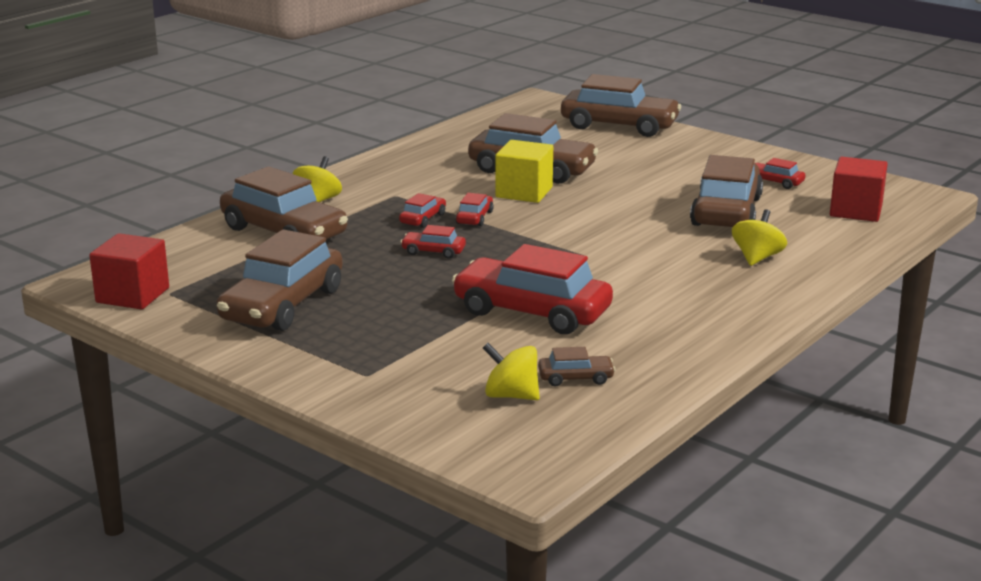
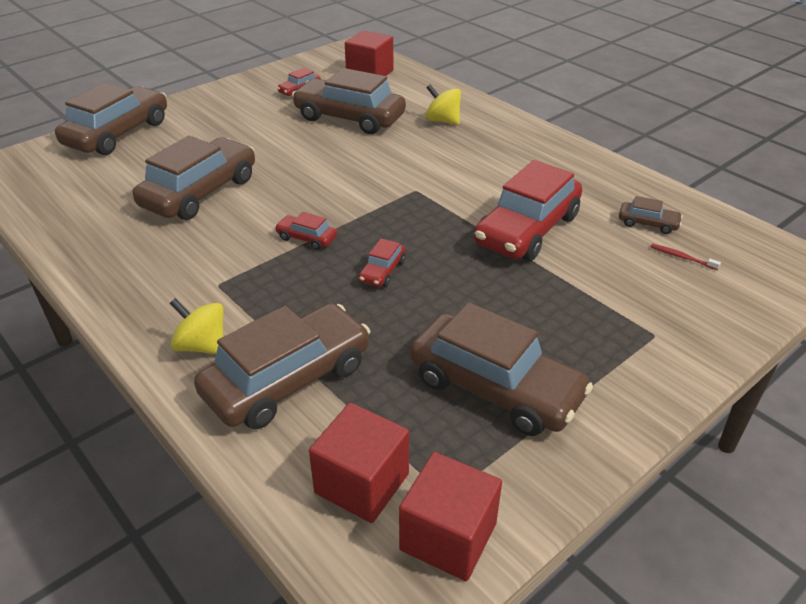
camera: 80 degrees left, 15 degrees up
red car [399,193,446,228] -> none
yellow spinning top [483,343,540,400] -> red toothbrush [651,244,721,270]
yellow cube [495,140,553,203] -> none
brown car [538,347,615,387] -> brown car turned 105 degrees clockwise [619,196,683,234]
none -> red cube [309,403,409,523]

